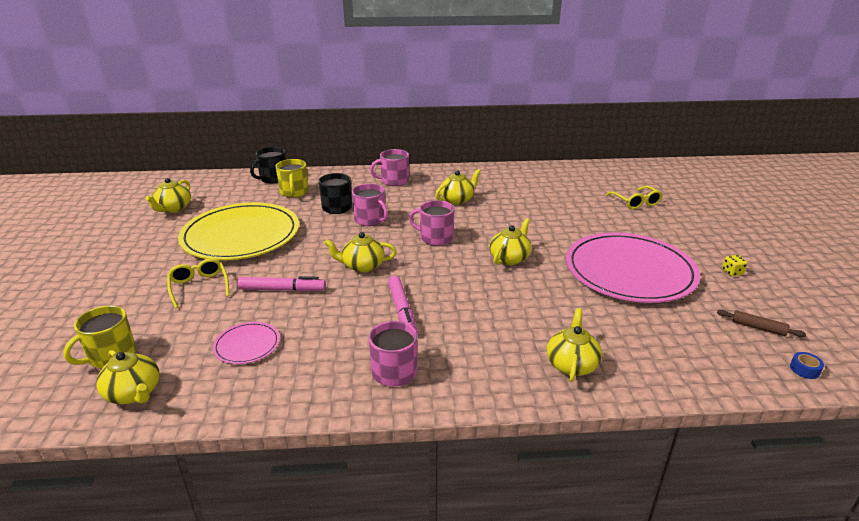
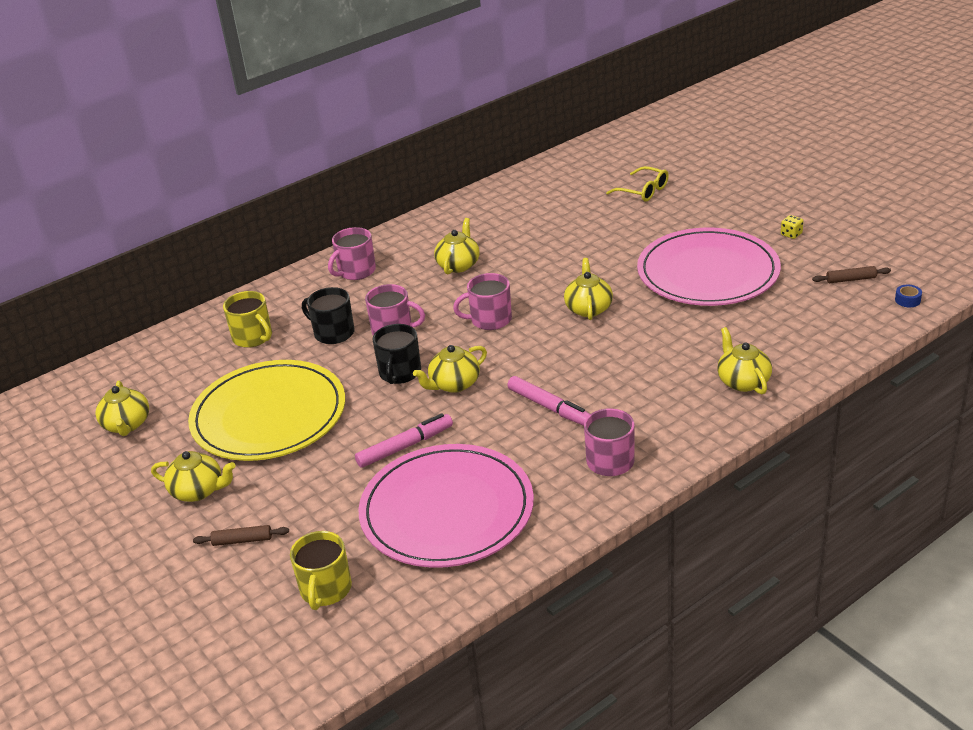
camera: 30 degrees left, 5 degrees up
yellow teapot [96,350,160,404] -> yellow teapot moved to [151,451,236,502]
yellow glasses [167,258,229,308] -> none
pink plate [213,322,280,364] -> pink plate [359,444,534,568], size x2.36
black mug [250,147,286,184] -> black mug moved to [372,324,421,384]
none -> brown rolling pin [193,525,289,546]

